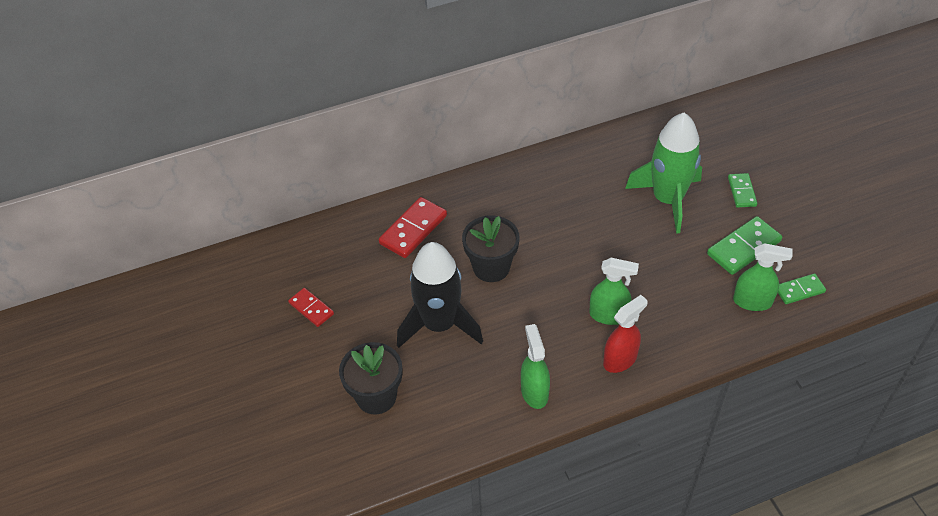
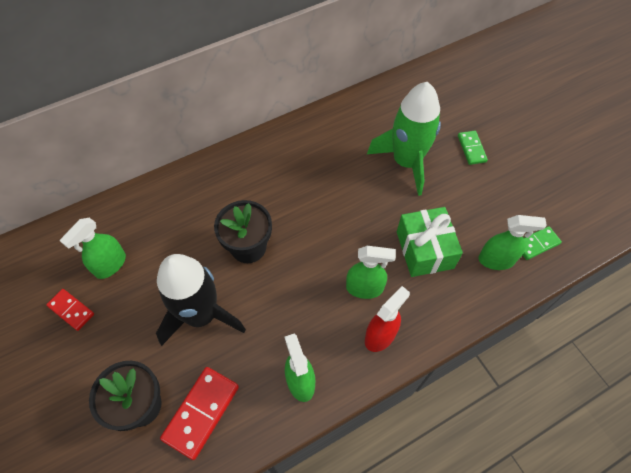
camera: 10 degrees left, 10 degrees up
red domino [379,197,447,258] -> red domino moved to [160,367,239,460]
green domino [707,216,782,275] -> none
none -> green spray bottle [60,218,126,279]
none -> green gift [397,207,463,277]

